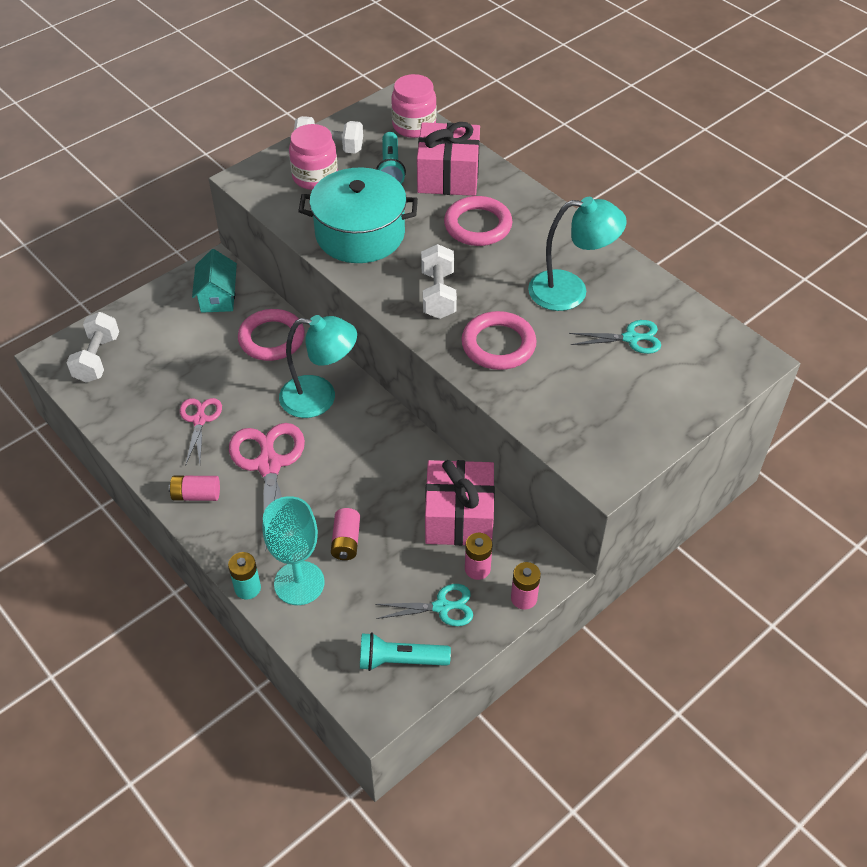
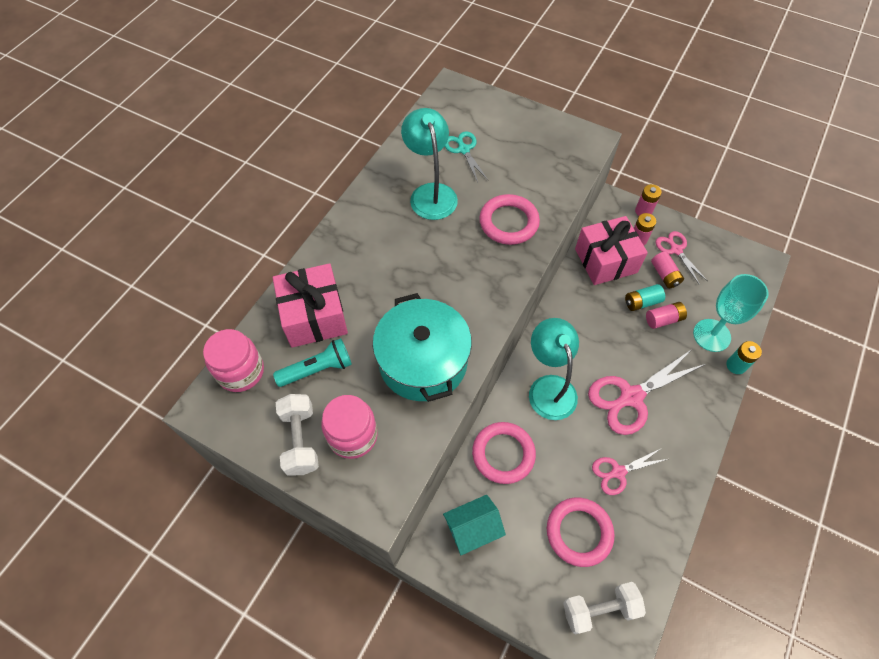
camera: 110 degrees left, 10 degrees up
pink battery [168,475,220,501] -> pink battery moved to [651,252,684,288]
turquoise flashlight [360,633,451,671] -> none
turquoise scissors [375,584,473,626] -> pink scissors [656,231,707,285]
white dumbbell [421,244,457,319] -> none
pink ring [444,196,512,246] -> pink ring moved to [547,498,615,567]
none -> turquoise battery [625,284,665,311]

